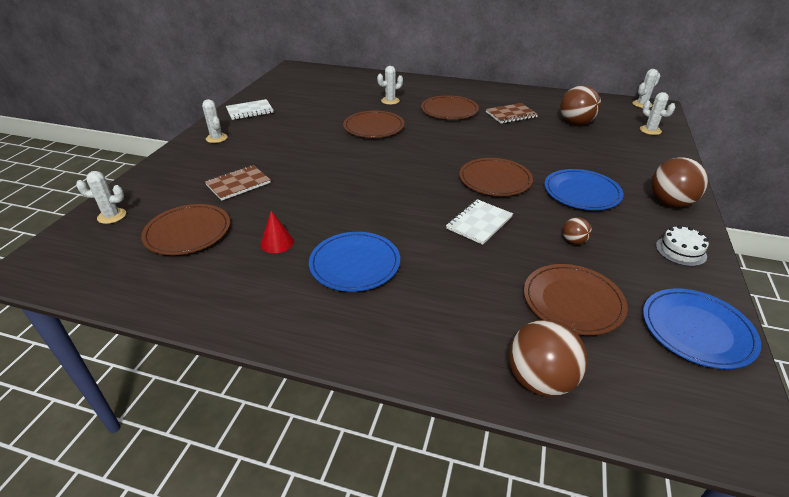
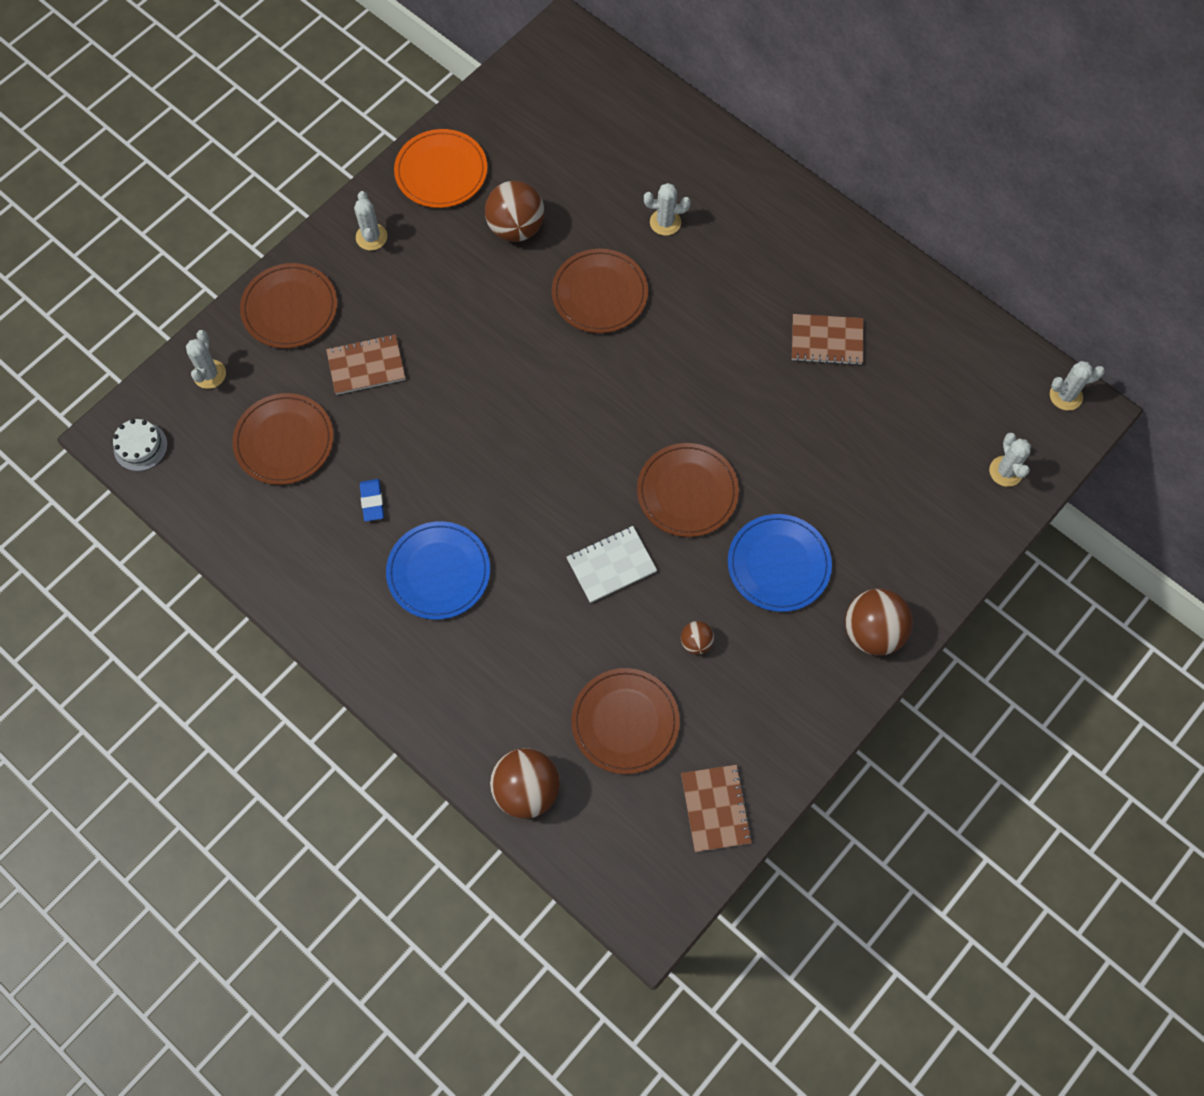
camera: 25 degrees right, 30 degrees up
white cactus [76,171,126,224] -> white cactus turned 75 degrees clockwise [186,330,226,389]
white notebook [226,99,274,120] -> orange plate [394,129,488,208]
red cone [261,211,294,253] -> blue eraser [360,479,384,521]
brown plate [421,95,479,120] -> brown plate moved to [240,263,337,348]
brown ball [560,86,601,125] -> brown ball moved to [485,181,544,242]
blue plate [643,288,761,369] -> brown notebook [681,765,753,852]
white cake [656,225,709,266] -> white cake moved to [113,419,167,471]

